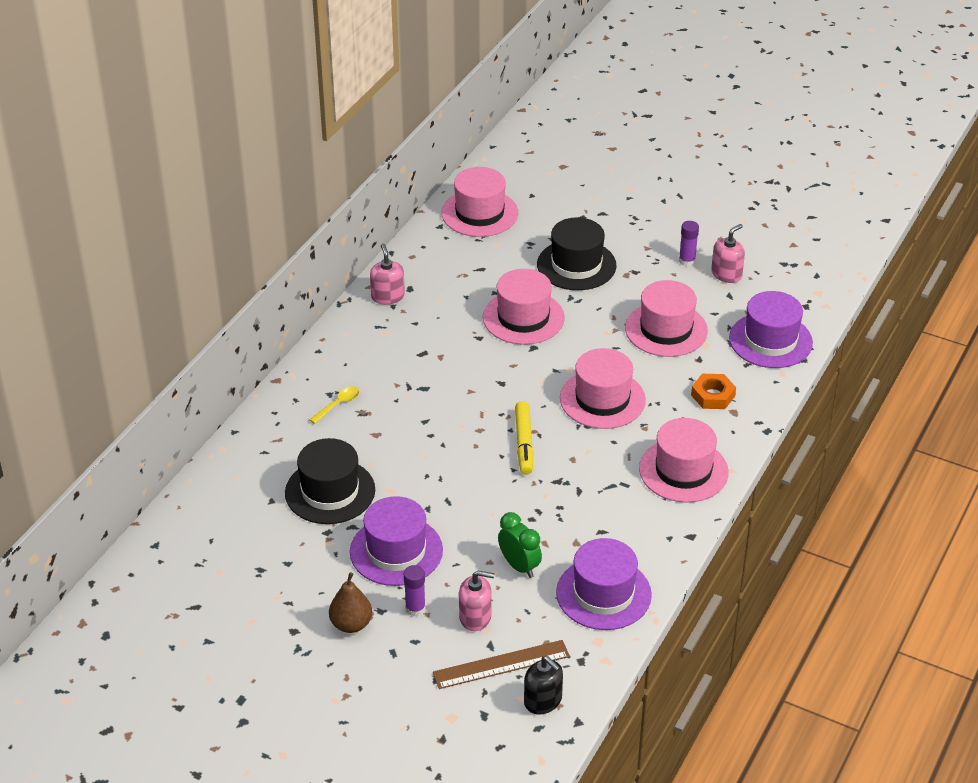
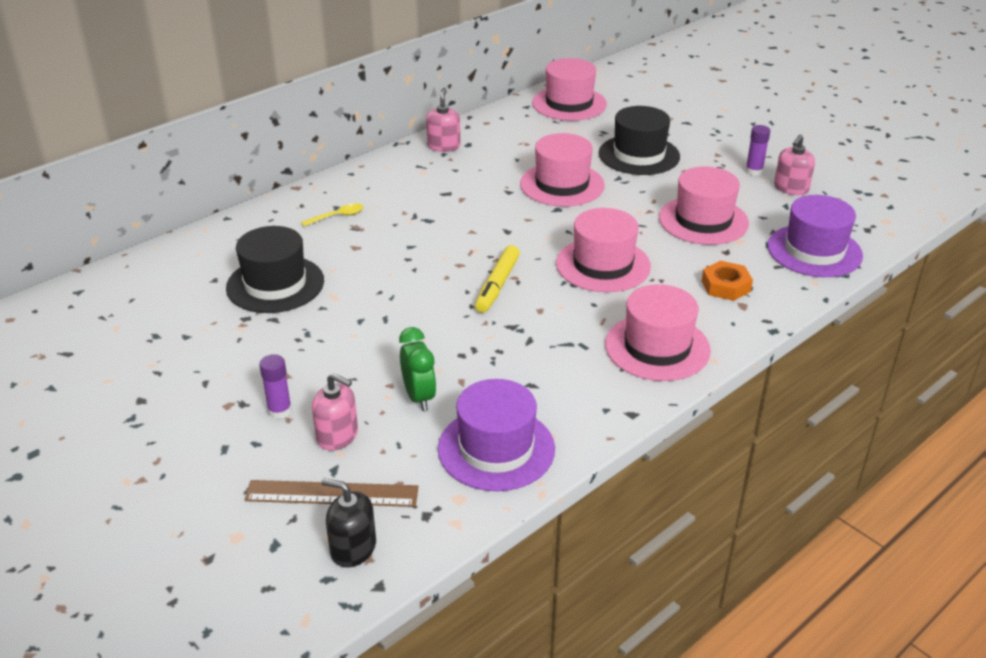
camera: 20 degrees right, 5 degrees down
brown pear [329,572,372,633] -> none
purple hat [350,496,443,586] -> none
black soap dispenser [524,656,563,714] -> black soap dispenser turned 135 degrees clockwise [321,478,376,568]
pink soap dispenser [711,224,745,283] -> pink soap dispenser turned 150 degrees clockwise [774,135,815,195]

